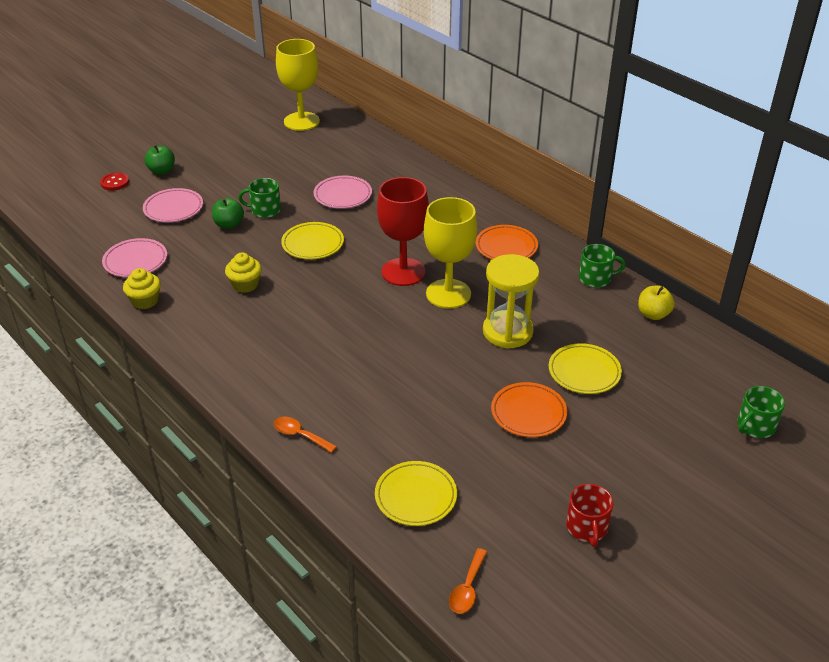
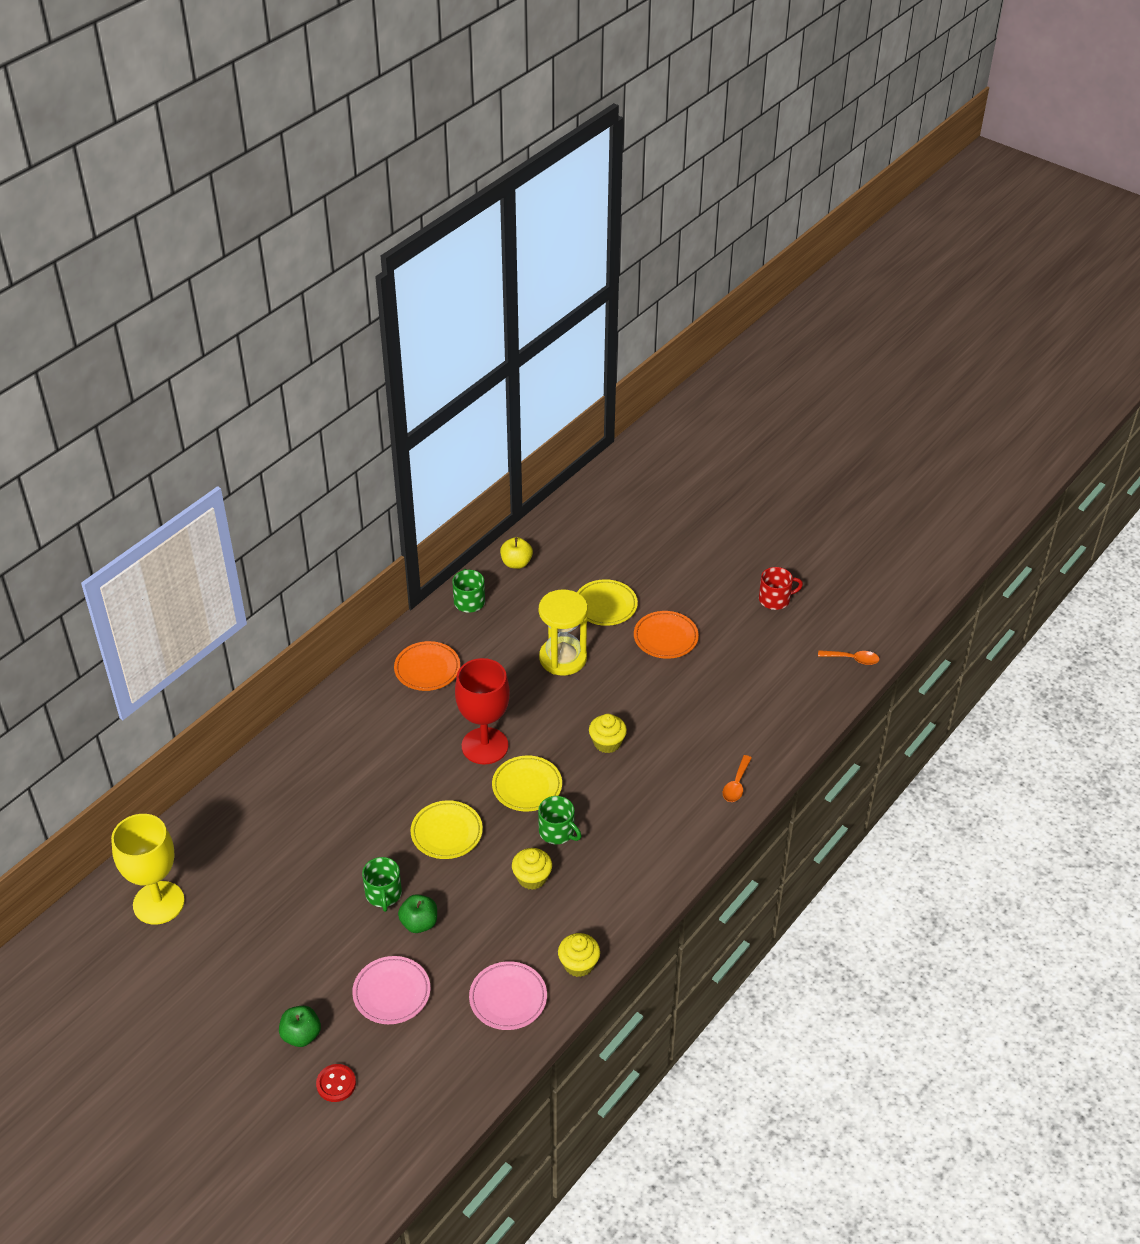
camera: 100 degrees left, 5 degrees up
pink plate [314,176,372,209] -> none
yellow plate [375,461,457,526] -> yellow plate moved to [492,756,562,811]
yellow goblet [424,197,477,309] -> none
green mug [737,386,785,438] -> green mug moved to [538,796,582,844]
none -> yellow cupcake [589,714,627,753]

